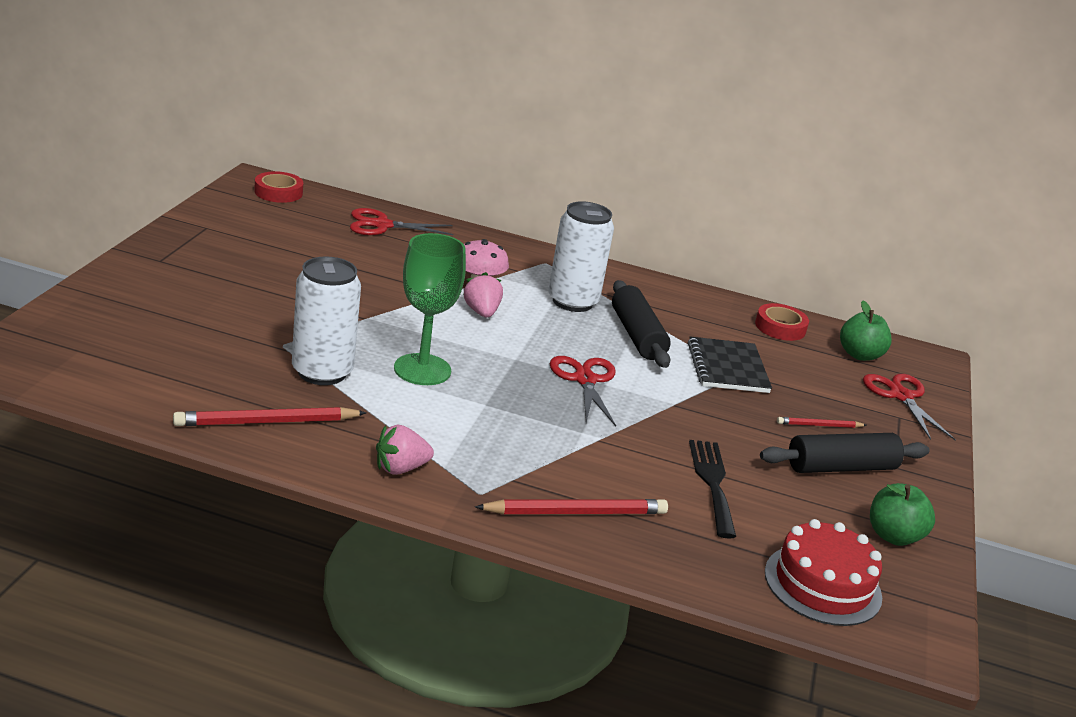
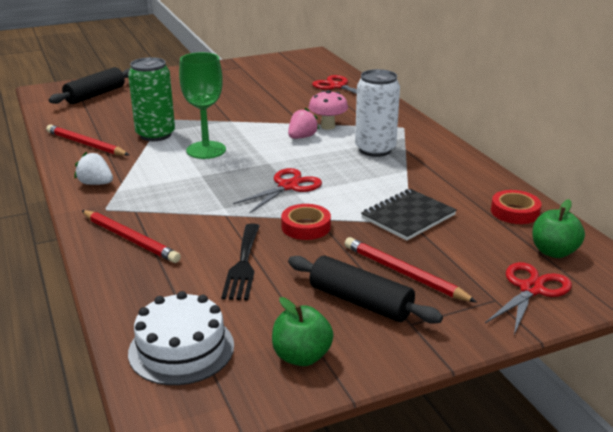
camera: 55 degrees right, 0 degrees up
red tape [254,171,303,203] -> red tape moved to [281,204,331,240]
white can [292,257,361,385] -> green can [128,57,175,141]
pink strawberry [376,425,434,475] -> white strawberry [75,152,113,185]
black rolling pin [612,280,671,368] -> black rolling pin moved to [49,67,130,104]
black fork [689,440,736,538] -> black fork turned 135 degrees clockwise [221,223,259,300]
red cake [765,519,882,626] -> white cake [128,291,234,385]
red pencil [777,417,866,428] -> red pencil [345,237,477,302], size x1.78

